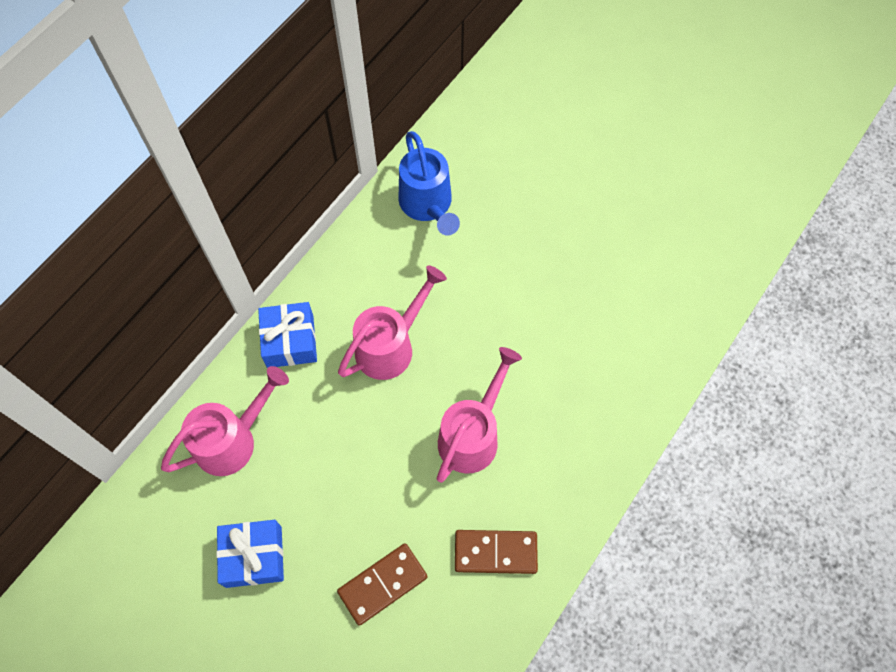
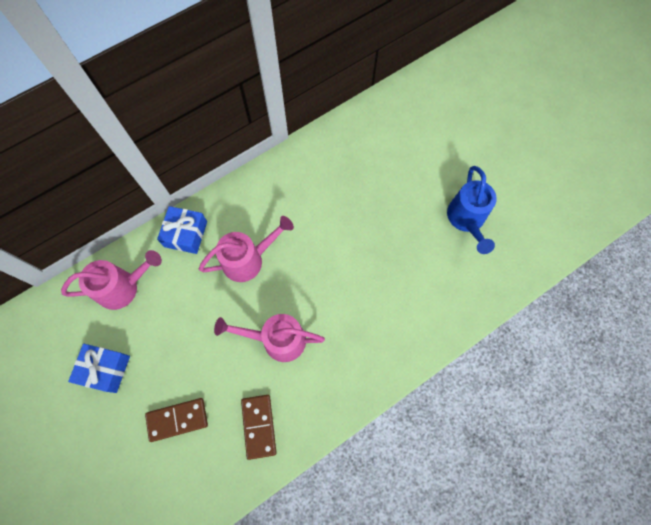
camera: 20 degrees right, 5 degrees up
blue watering can [398,131,460,236] -> blue watering can moved to [447,166,497,254]
pink watering can [437,347,522,483] -> pink watering can turned 135 degrees counterclockwise [214,314,325,362]
brown domino [455,530,538,574] -> brown domino turned 60 degrees clockwise [241,395,277,460]

